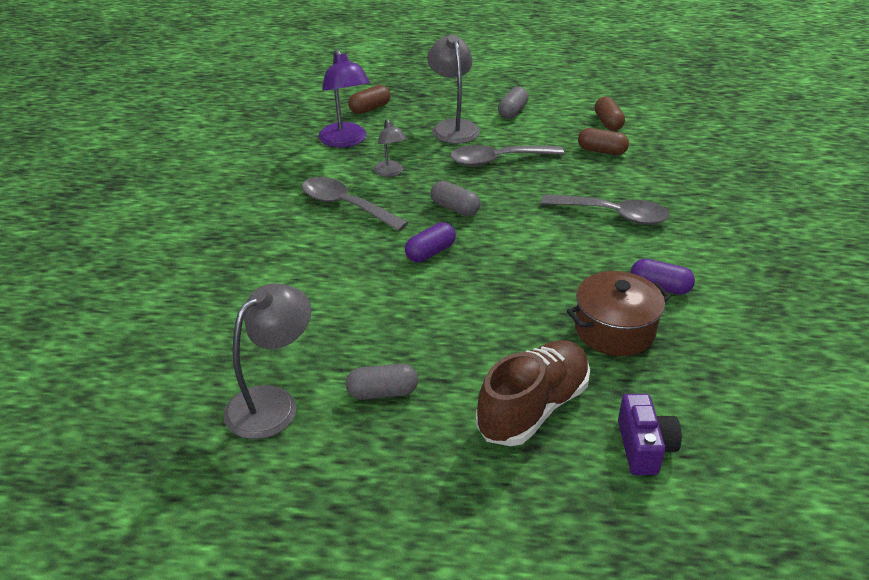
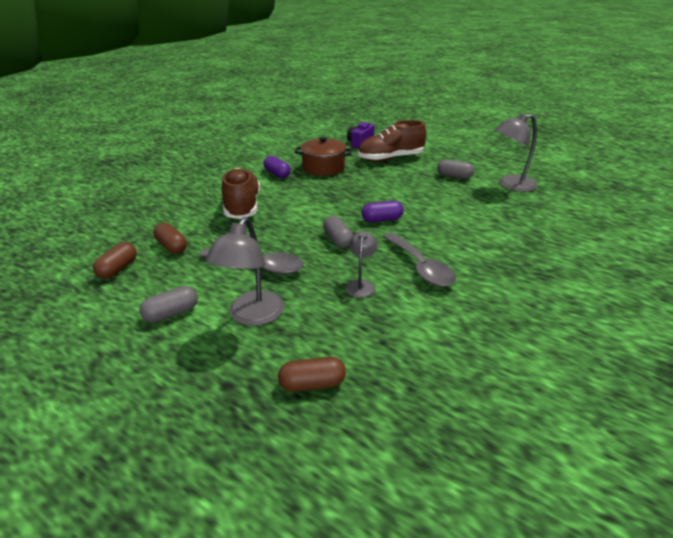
camera: 150 degrees left, 5 degrees down
purple lamp [318,49,370,148] -> none
grey spoon [541,194,670,225] -> brown shoe [222,168,260,219]

